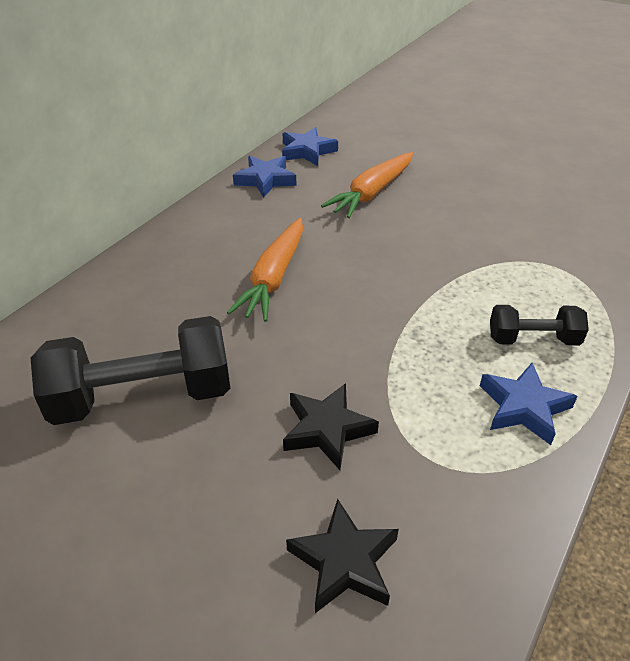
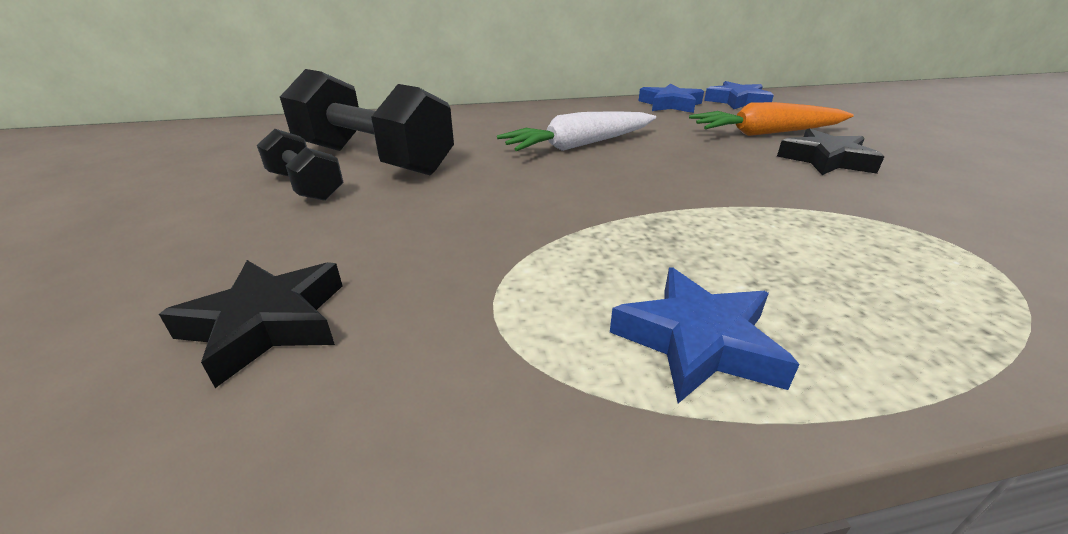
camera: 45 degrees right, 10 degrees down
orange carrot [227,218,303,322] -> white carrot [497,111,656,151]
black star [283,383,379,470] -> black star moved to [777,128,885,175]
black dumbbell [490,305,589,345] -> black dumbbell moved to [257,129,344,201]

